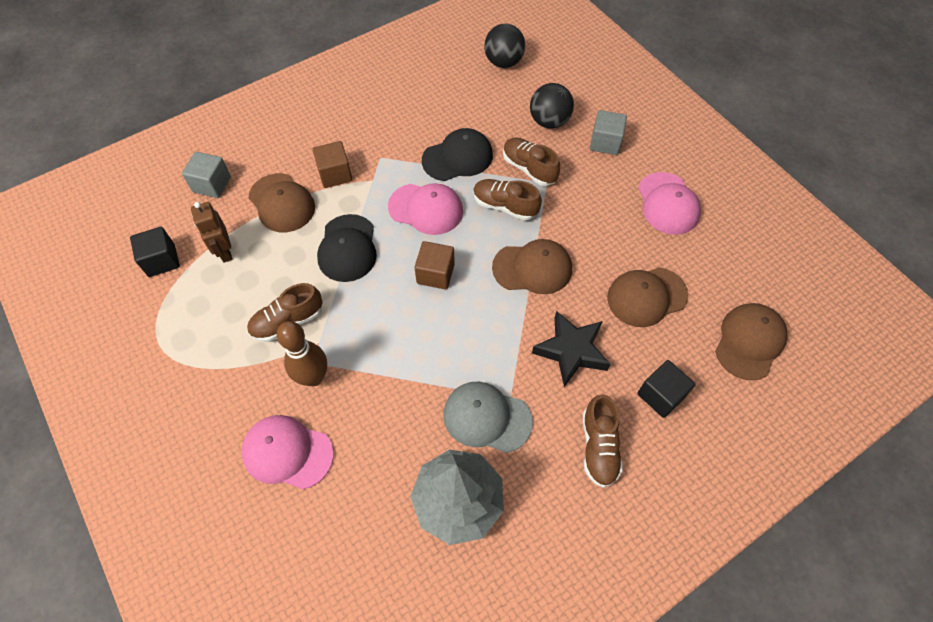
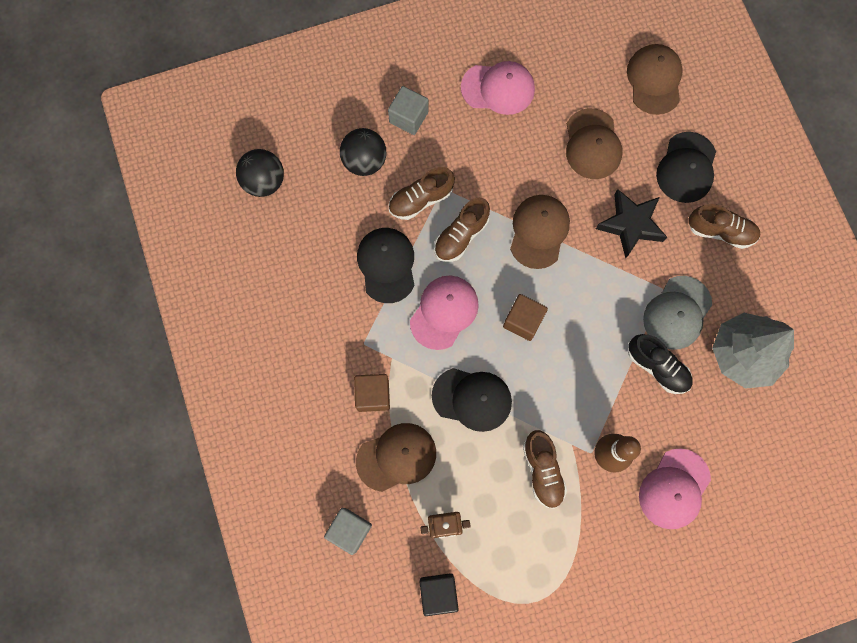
camera: 75 degrees left, 15 degrees up
black cube [637,360,696,418] -> black cap [656,132,716,203]
brown cap [715,303,788,380] -> brown cap turned 45 degrees clockwise [627,44,683,115]
none -> black shoe [628,334,693,394]

